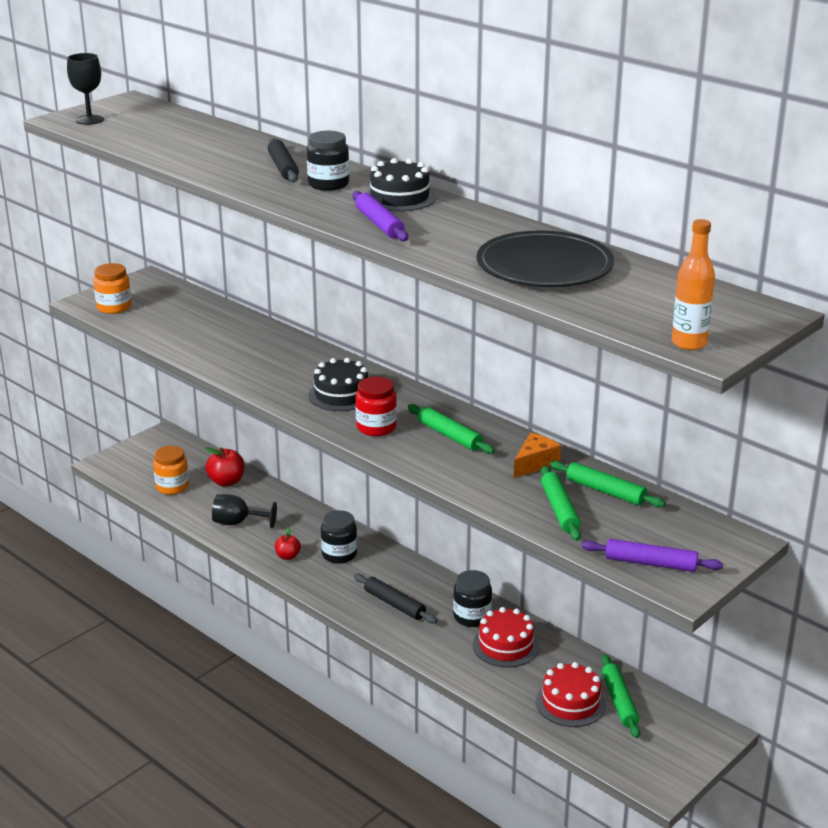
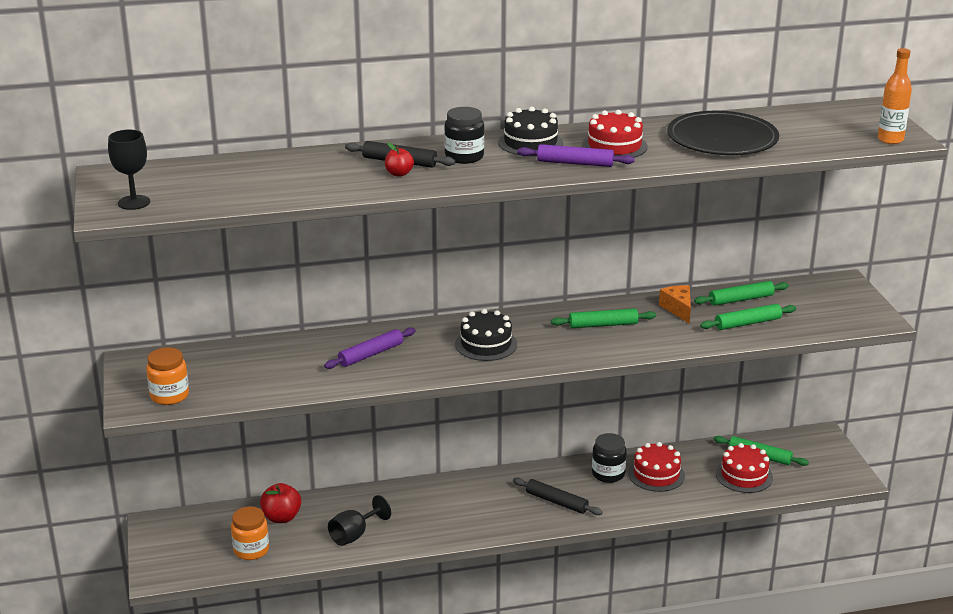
camera: 55 degrees left, 0 degrees up
red apple [275,527,301,560] -> red apple moved to [385,143,414,177]
black jar [321,510,357,564] -> none
black rolling pin [354,574,438,624] -> black rolling pin turned 45 degrees clockwise [513,478,603,515]
red jar [356,377,397,436] -> none
green rolling pin [541,465,581,541] -> green rolling pin turned 45 degrees counterclockwise [700,304,796,330]
purple rolling pin [582,539,723,572] -> purple rolling pin moved to [324,327,416,369]
none -> red cake [582,110,648,158]

